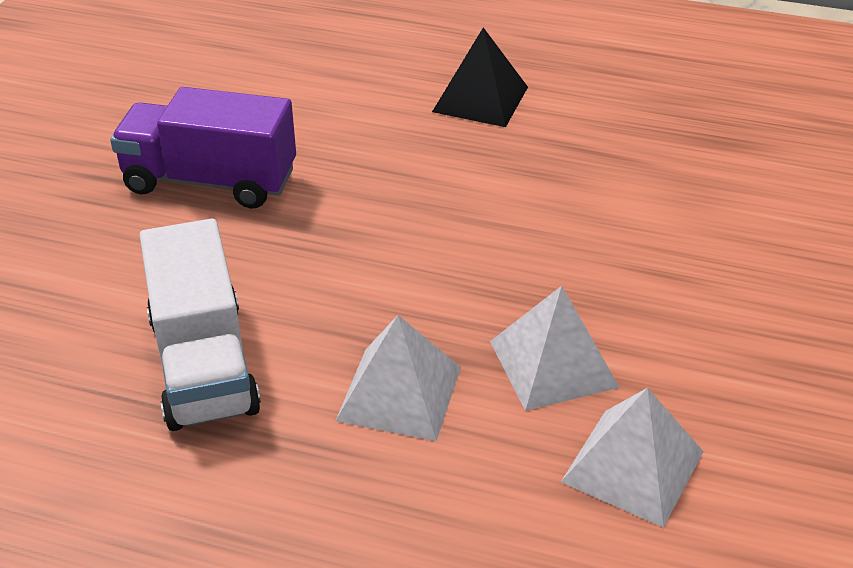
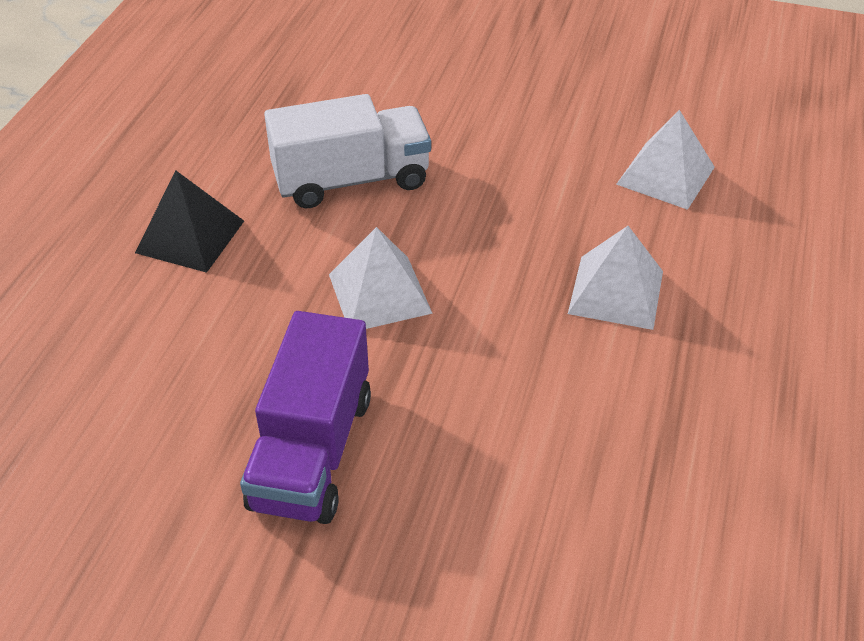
camera: 90 degrees left, 5 degrees up
white truck [140,219,261,431] -> white truck moved to [264,94,431,208]
white pyramid [490,286,620,411] -> white pyramid moved to [329,227,433,329]

